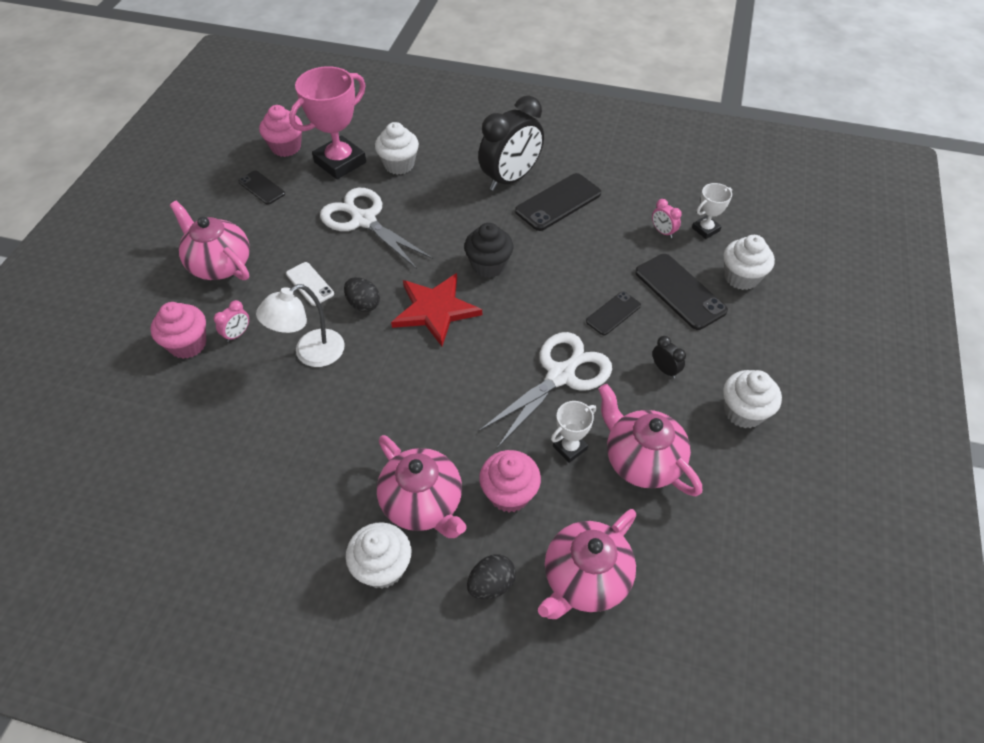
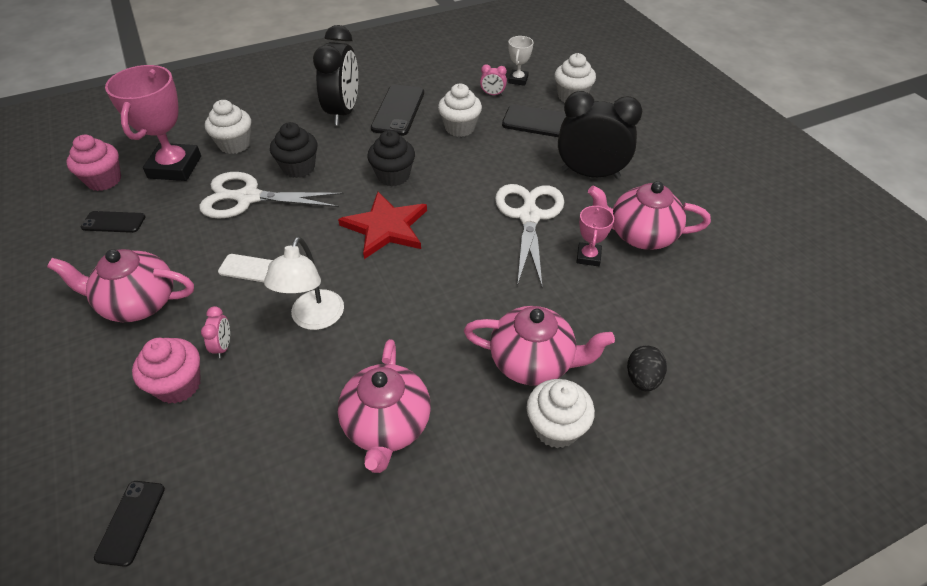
camera: 40 degrees left, 5 degrees down
black egg [344,277,380,312] -> none
pink cupcake [479,450,541,512] -> none
pink teapot [538,509,636,619] -> pink teapot moved to [338,339,431,473]
white trophy [551,401,596,463] -> pink trophy [576,205,614,266]
black phone [586,292,641,335] -> black phone moved to [94,481,165,567]
black clock [652,336,686,379] -> black clock [558,91,642,179], size x2.46
white cupcake [723,370,782,428] -> white cupcake moved to [438,84,482,137]
none -> black cupcake [270,122,318,178]

